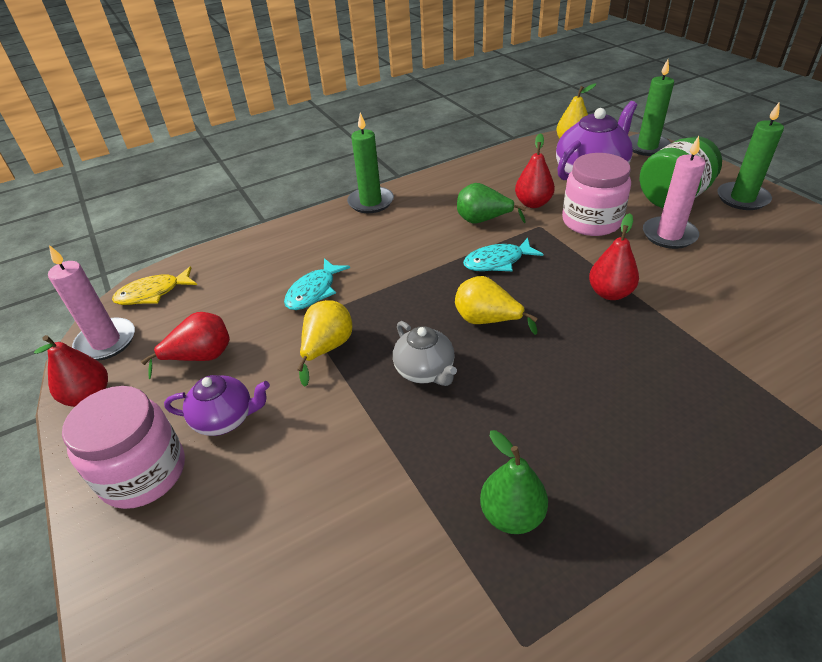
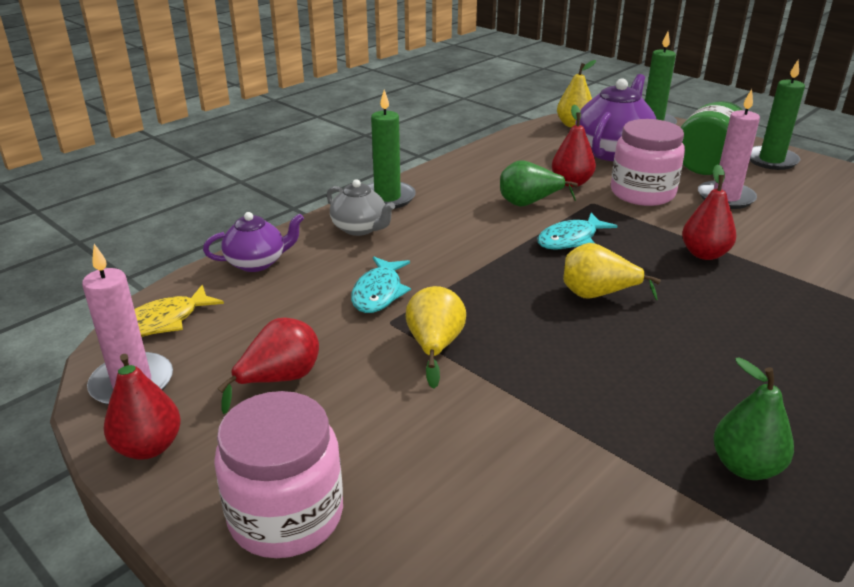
camera: 20 degrees left, 10 degrees down
purple teapot [164,375,270,436] -> purple teapot moved to [203,212,304,272]
grey teapot [393,321,457,386] -> grey teapot moved to [327,179,395,236]

